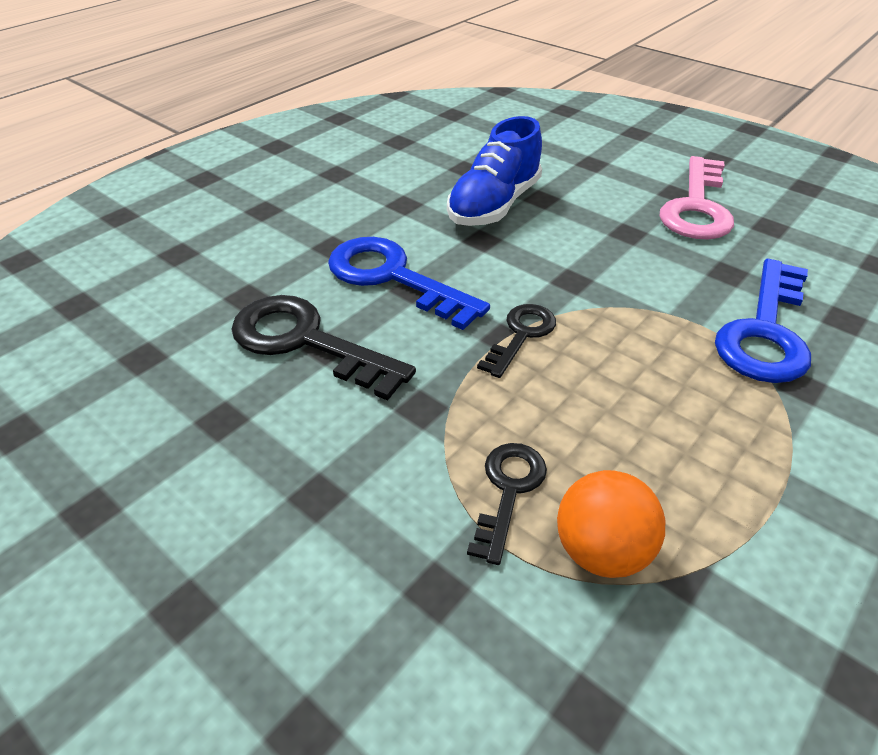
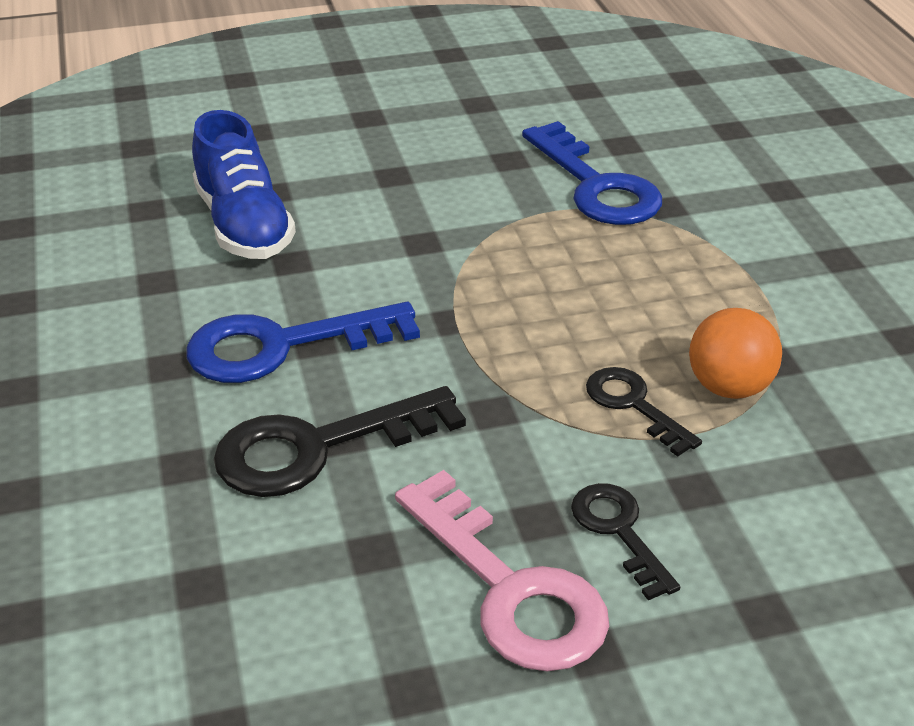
camera: 55 degrees left, 5 degrees down
black key [477,304,556,378] -> black key moved to [571,483,680,600]
pink key [660,156,734,240] -> pink key moved to [395,470,609,671]

